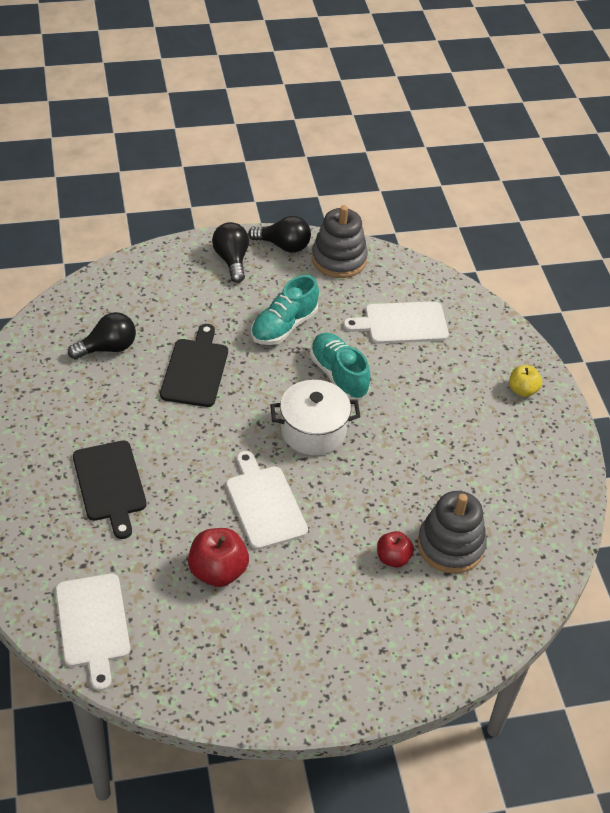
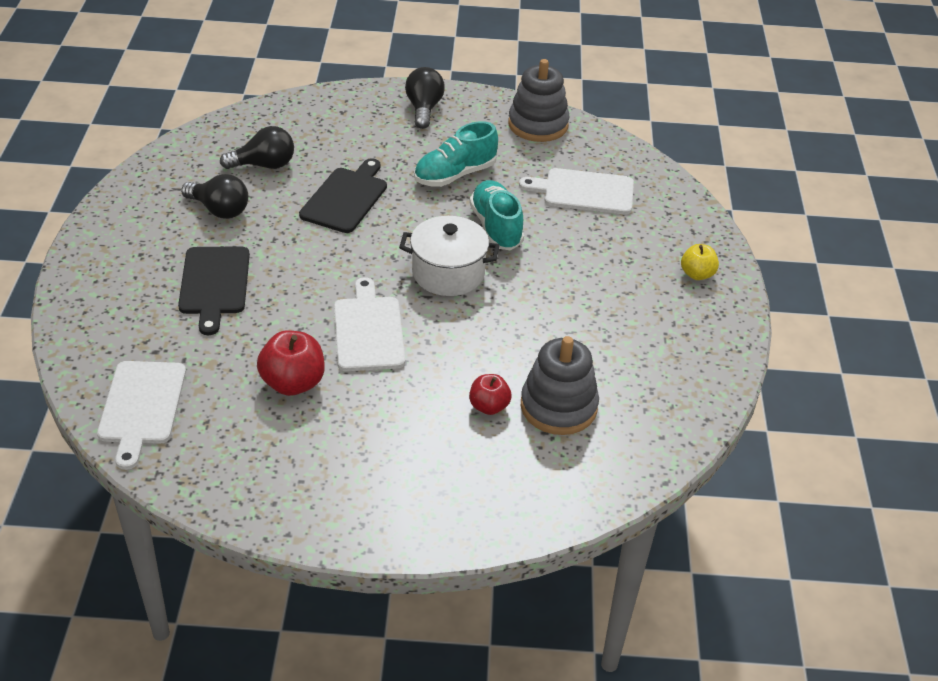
camera: 15 degrees right, 5 degrees down
black light bulb [248,216,311,253] -> black light bulb moved to [181,174,248,219]

